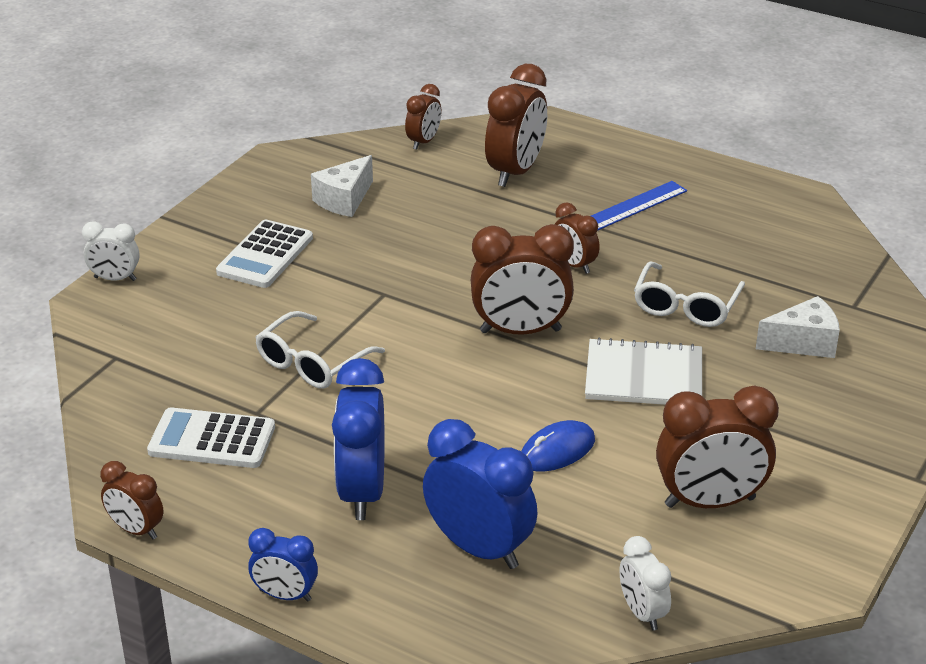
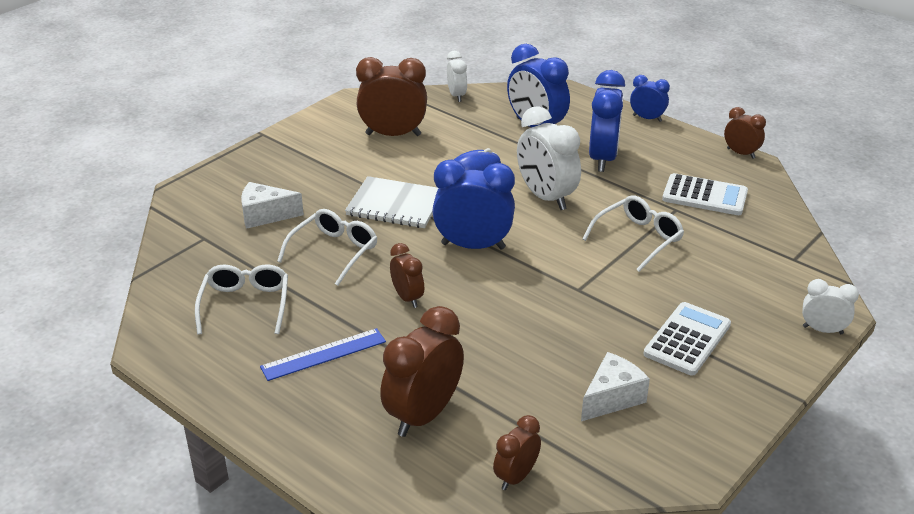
camera: 170 degrees left, 0 degrees up
brown clock [471,224,574,335] -> blue clock [432,159,515,250]
none -> white glasses [195,264,288,335]
none -> white clock [517,106,581,210]

